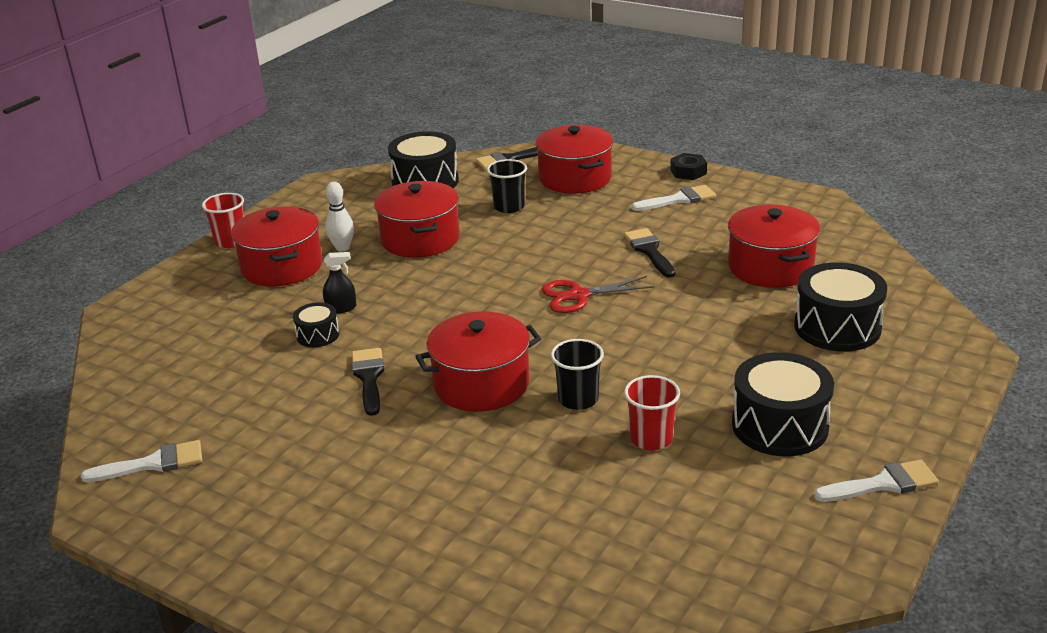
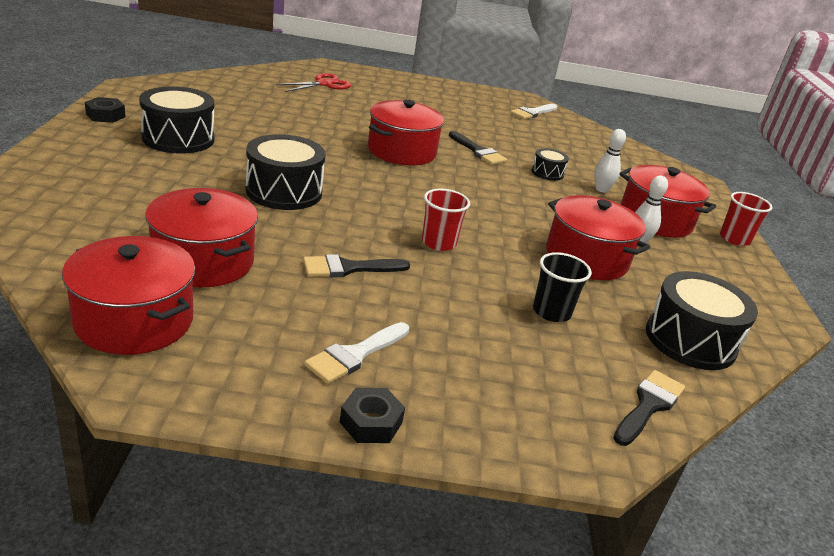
camera: 145 degrees right, 0 degrees up
black spray bottle [323,252,356,313] -> none
red pot [535,125,613,194] -> red pot moved to [62,236,195,355]
red scissors [541,276,655,313] -> red scissors moved to [276,73,351,92]
black cup [551,339,604,410] -> none
black brush [624,228,676,278] -> black brush turned 120 degrees clockwise [303,254,410,277]
red cup [624,375,680,450] -> red cup moved to [422,188,470,251]
black drum [794,262,887,351] -> black drum moved to [246,134,326,210]
white brush [814,460,939,502] -> black nut [85,97,125,123]
none -> white bowling pin [594,129,626,193]

